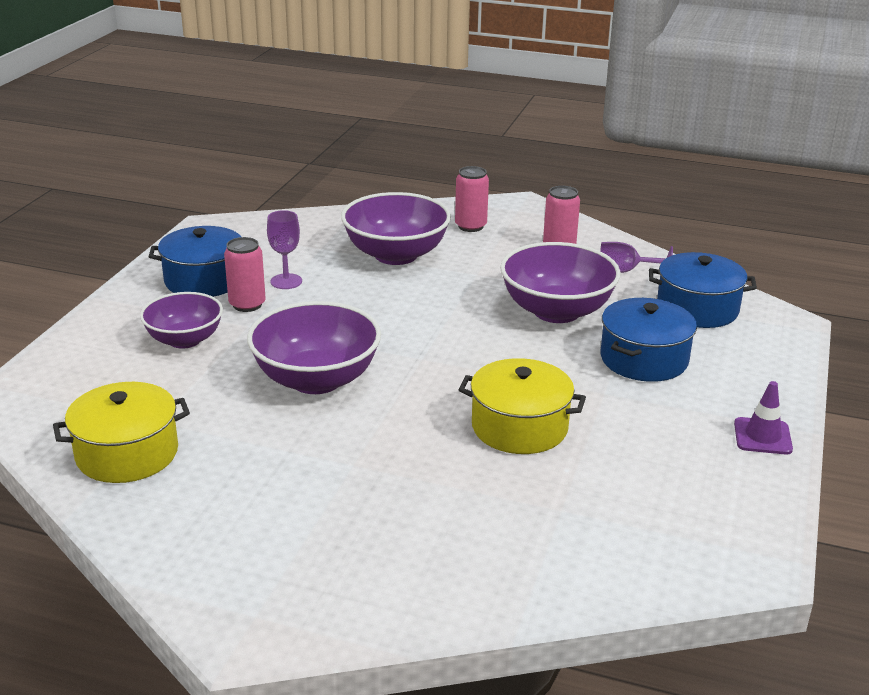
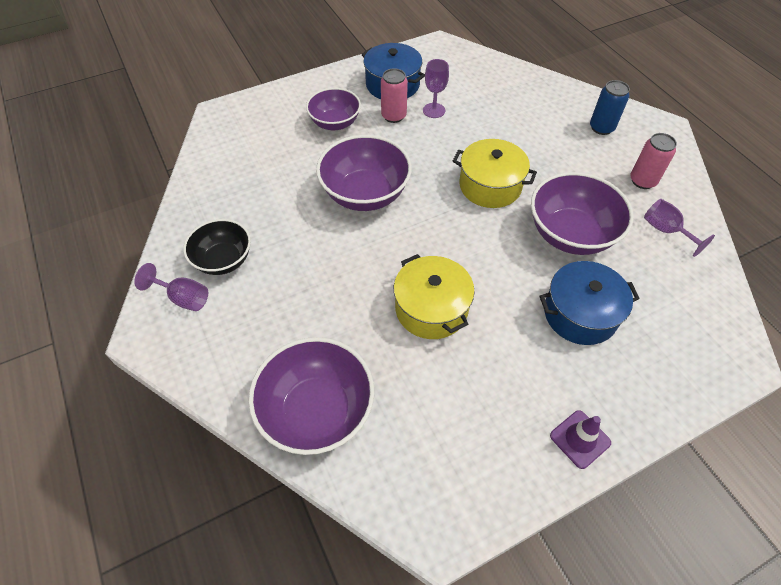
camera: 45 degrees right, 25 degrees up
yellow pot [53,382,190,483] -> yellow pot moved to [453,139,537,208]
purple bowl [341,192,451,265] -> purple bowl moved to [249,337,374,455]
pink can [455,166,489,232] -> blue can [590,80,630,135]
blue pot [649,252,757,328] -> none
none -> purple goblet [134,263,208,311]
none -> black bowl [183,219,251,275]

